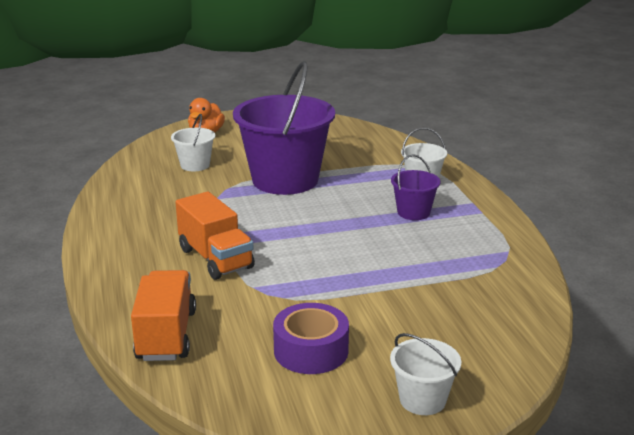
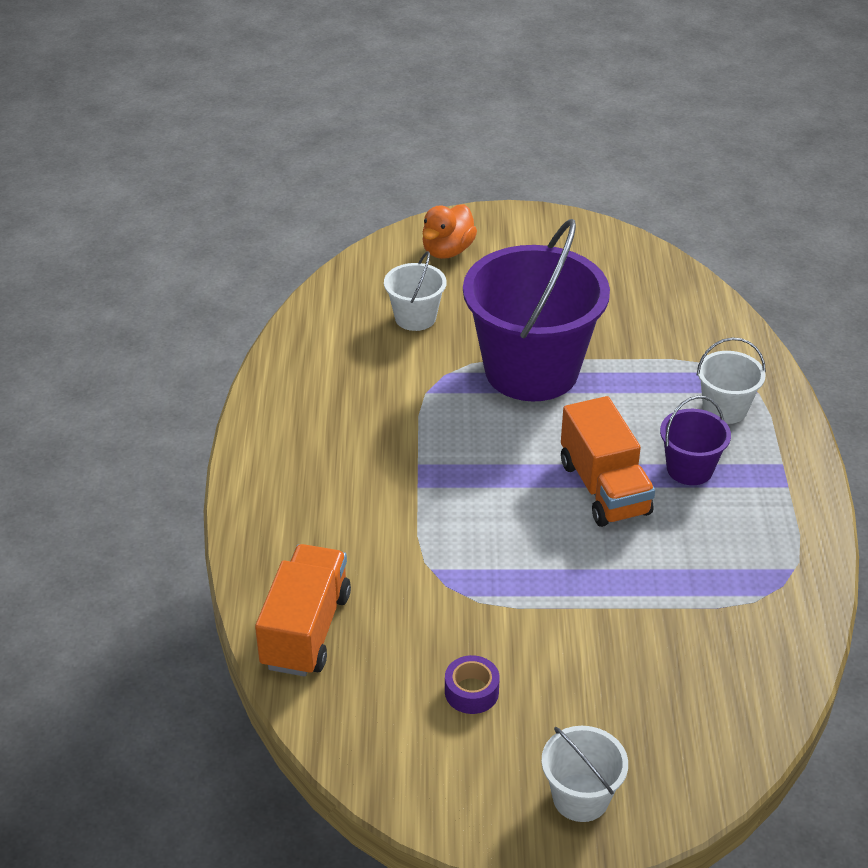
camera: 15 degrees right, 15 degrees up
orange truck [175,191,255,280] -> orange truck moved to [561,396,655,527]
purple tape [273,303,349,374] -> purple tape [445,655,500,714], size x0.58

